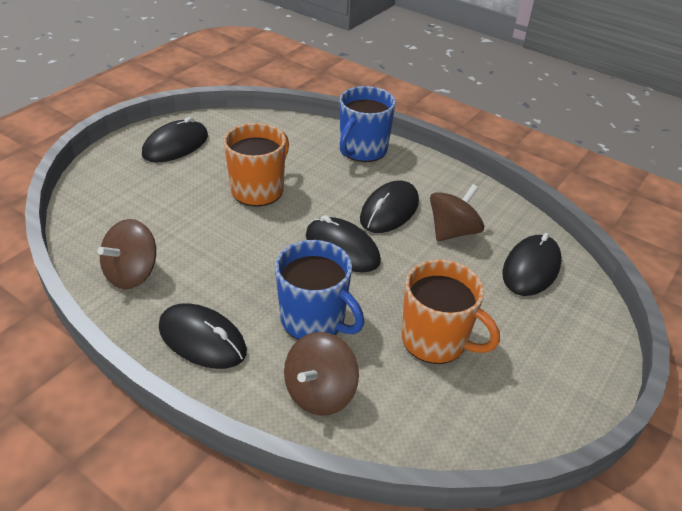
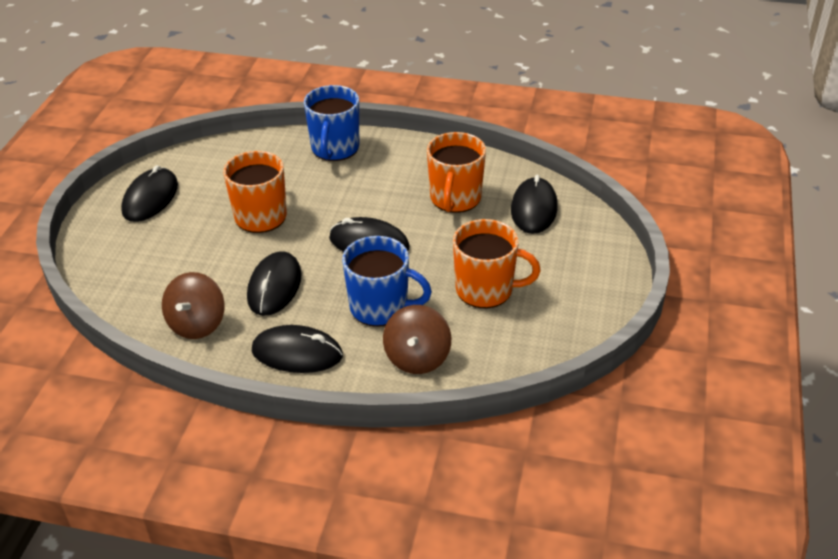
camera: 20 degrees left, 0 degrees up
black mouse [360,180,419,233] -> black mouse moved to [247,251,302,316]
brown spinning top [430,184,484,241] -> orange mug [427,132,486,213]

